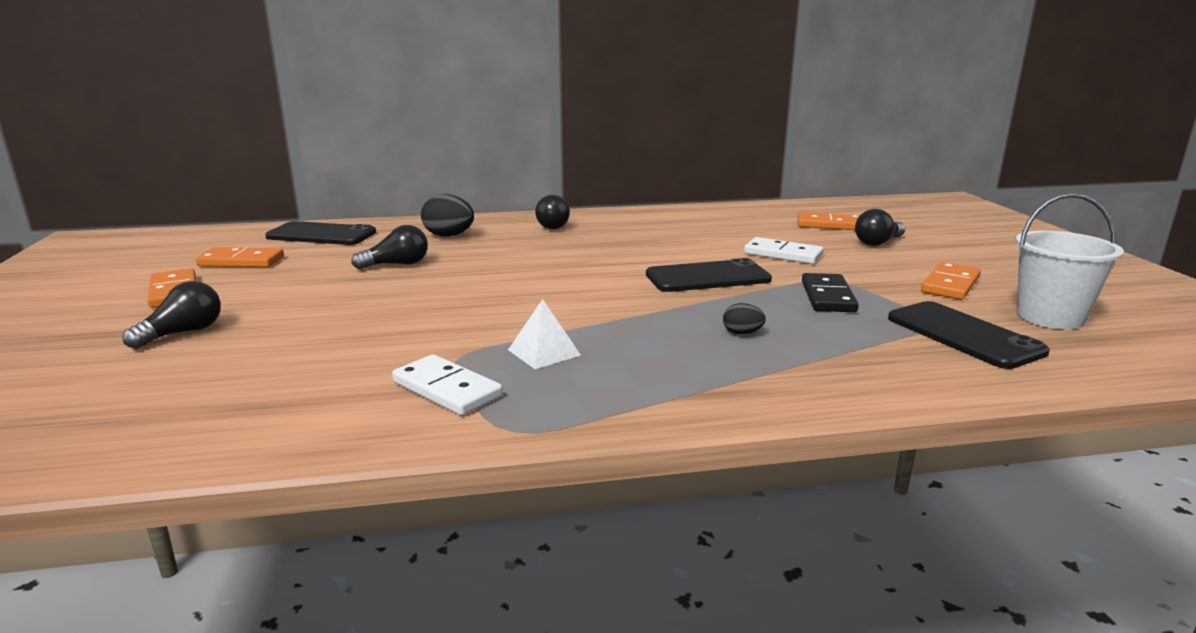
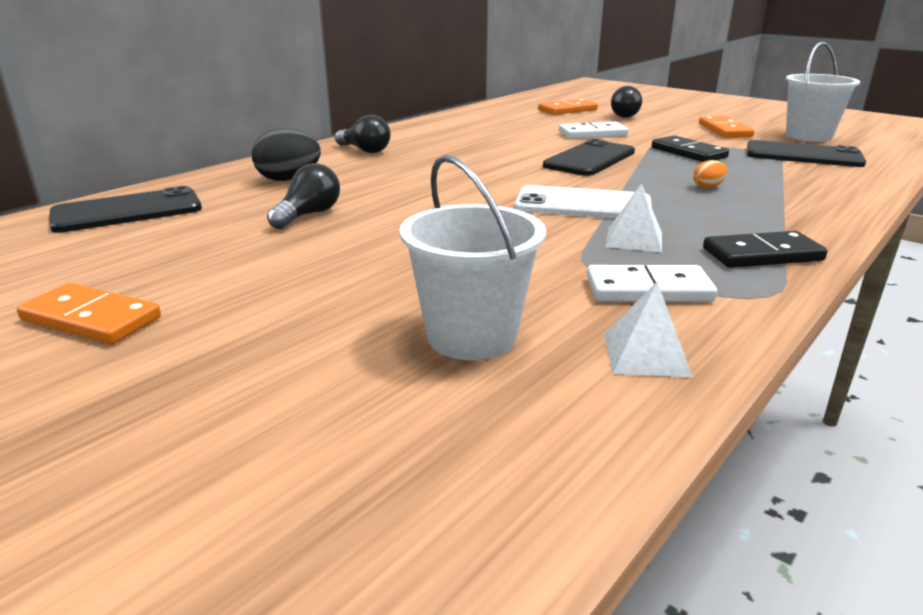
camera: 40 degrees left, 5 degrees up
black light bulb [122,281,221,349] -> none
orange domino [196,247,284,267] -> none
black egg [723,303,766,334] -> orange egg [693,160,727,188]
none -> white bucket [400,155,546,360]
none -> white phone [515,185,652,219]
none -> white pyramid [604,282,693,377]
none -> black domino [703,231,827,268]

